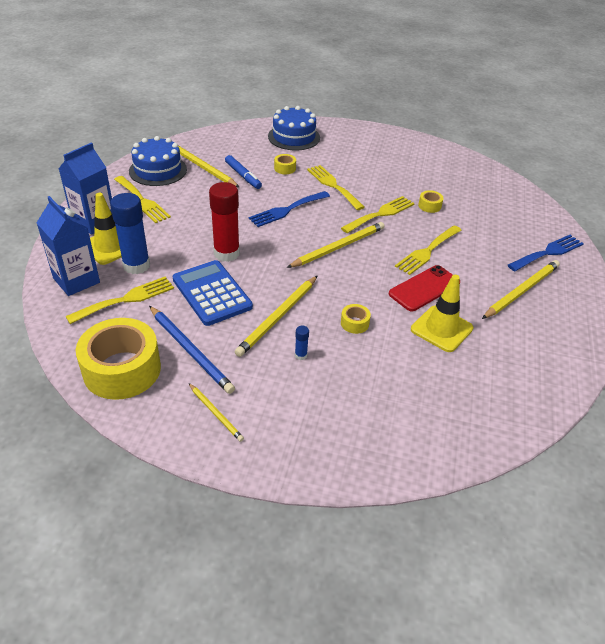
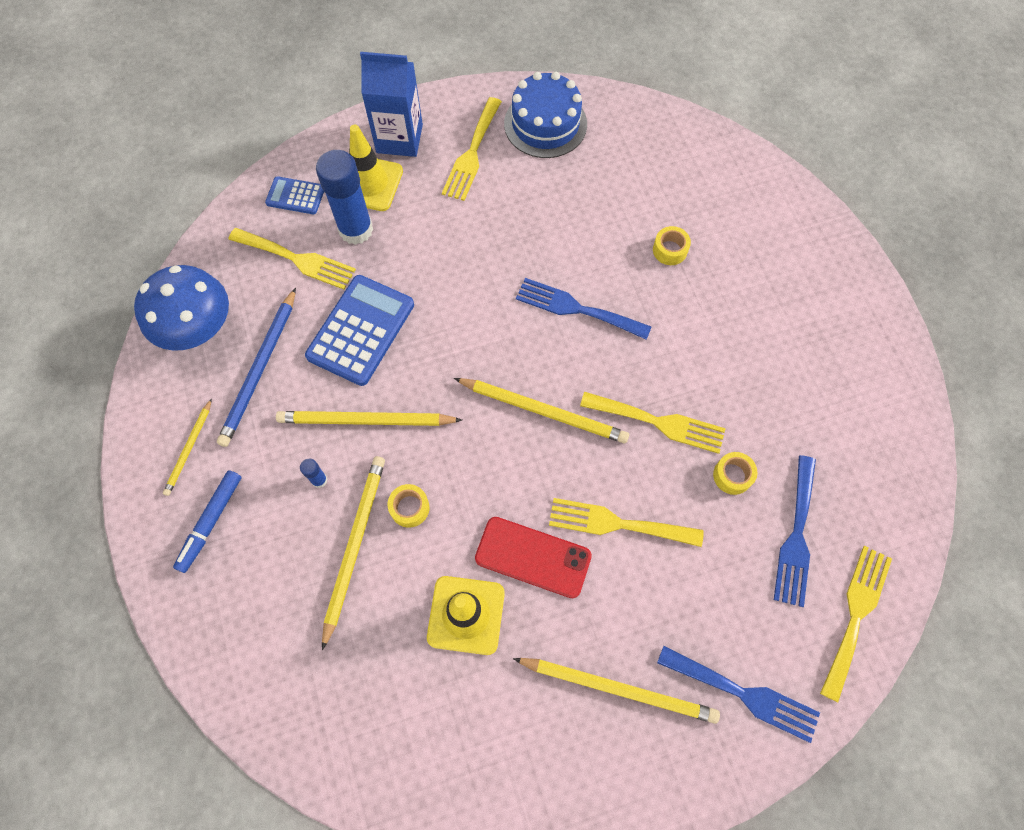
camera: 60 degrees right, 25 degrees up
blue carton [37,196,100,296] -> blue calculator [265,176,324,214]
yellow tape [76,318,161,400] -> blue mushroom [134,265,229,351]
yellow pencil [178,145,240,188] -> yellow pencil moved to [322,456,385,650]
red glue stick [209,182,240,262] -> none
blue marker [225,155,262,189] -> blue marker moved to [173,470,241,573]
blue cake [268,106,320,150] -> none
yellow fork [307,165,365,210] -> yellow fork moved to [820,546,892,702]
none -> blue fork [774,455,816,607]

